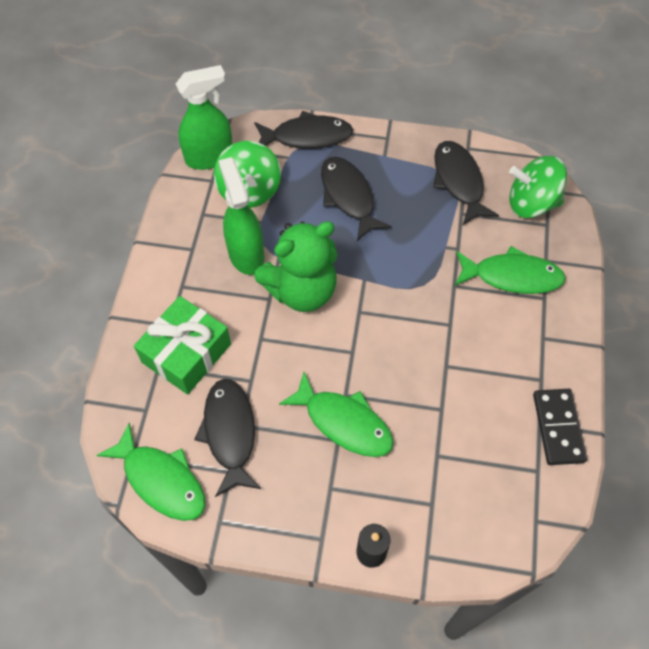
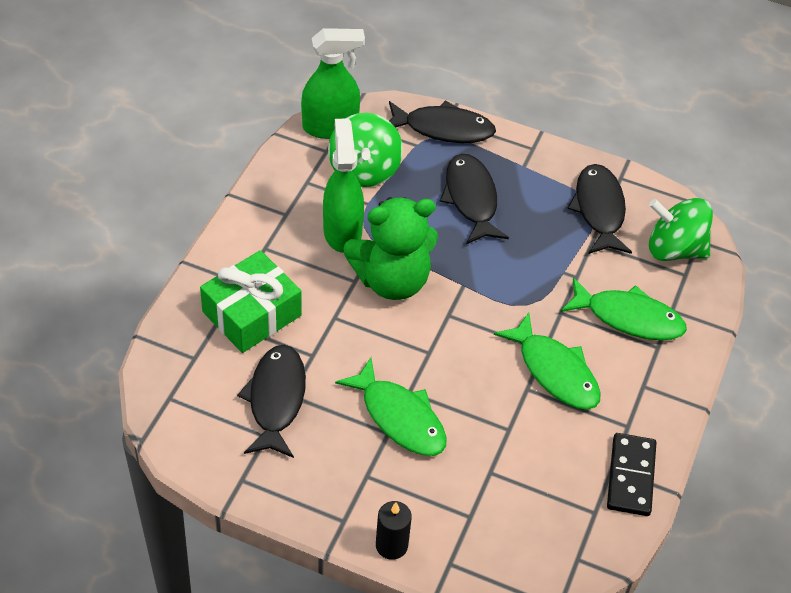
camera: 10 degrees right, 10 degrees down
green fish [97,423,205,521] -> green fish moved to [494,313,601,410]

